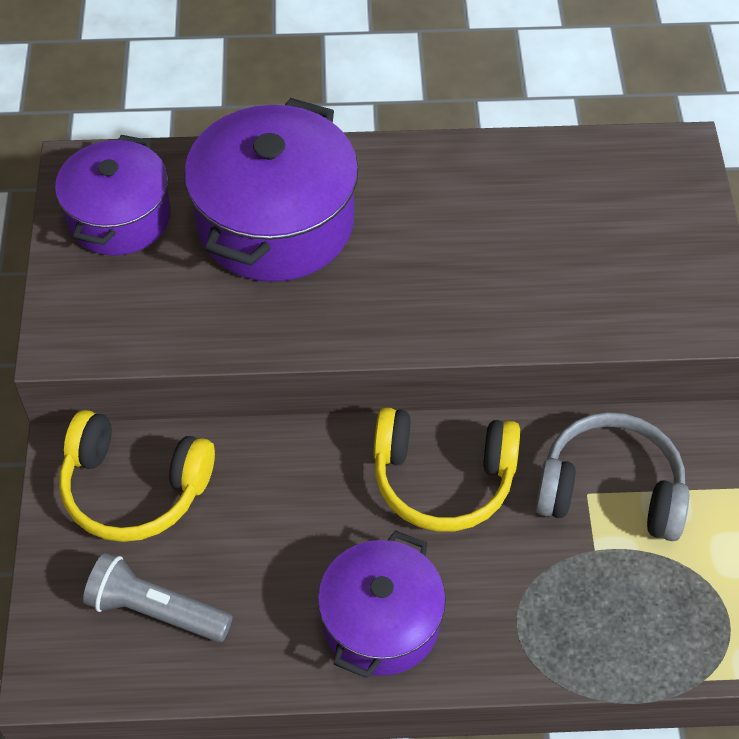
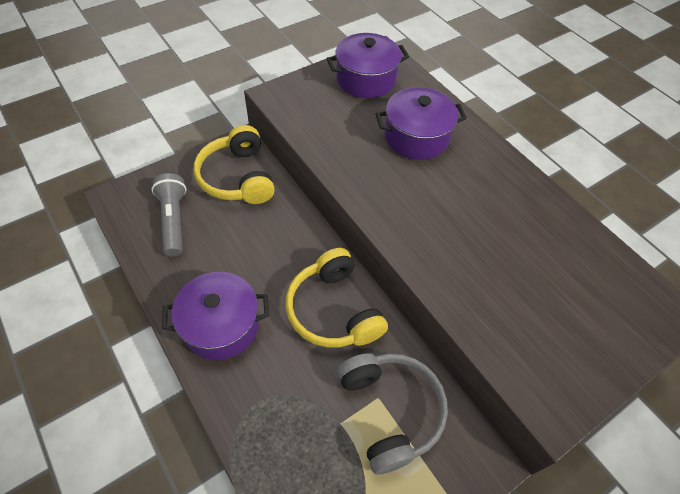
camera: 55 degrees right, 0 degrees up
purple pot [184,98,359,282] -> purple pot [376,87,467,160], size x0.66

